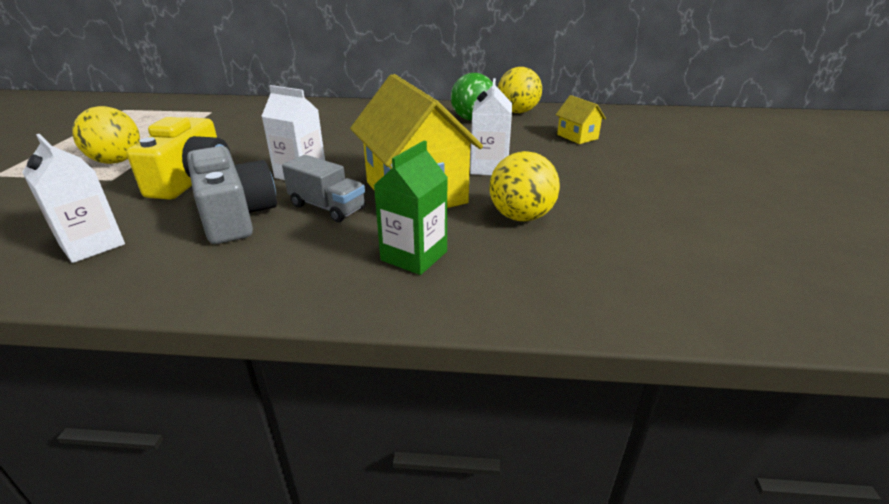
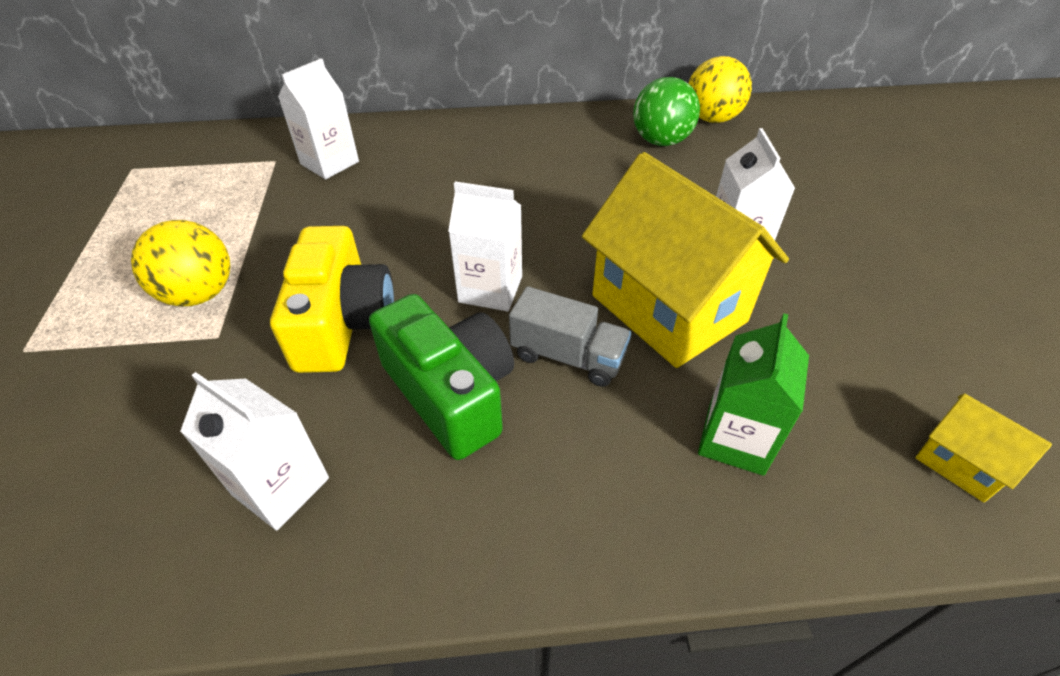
camera: 10 degrees left, 15 degrees up
grey camera [187,146,277,244] -> green camera [369,294,514,460]
yellow ball [490,151,560,221] -> none
yellow house [556,95,606,144] -> yellow house moved to [916,393,1052,502]
none -> white carton [278,58,359,179]

